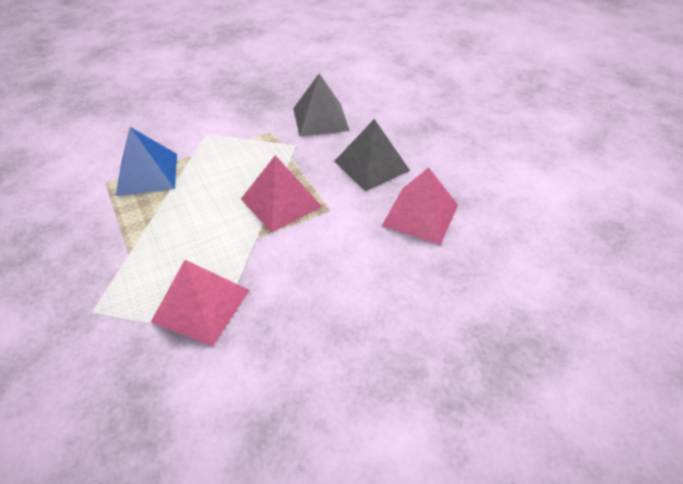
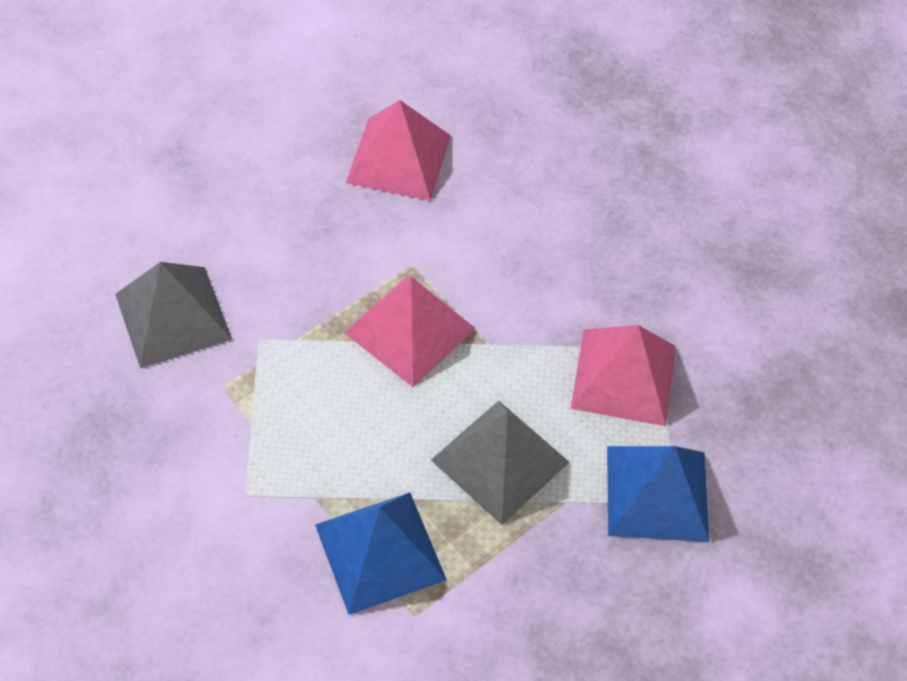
camera: 105 degrees left, 10 degrees up
grey pyramid [334,119,410,192] -> grey pyramid moved to [431,401,569,525]
none -> blue pyramid [607,446,709,542]

